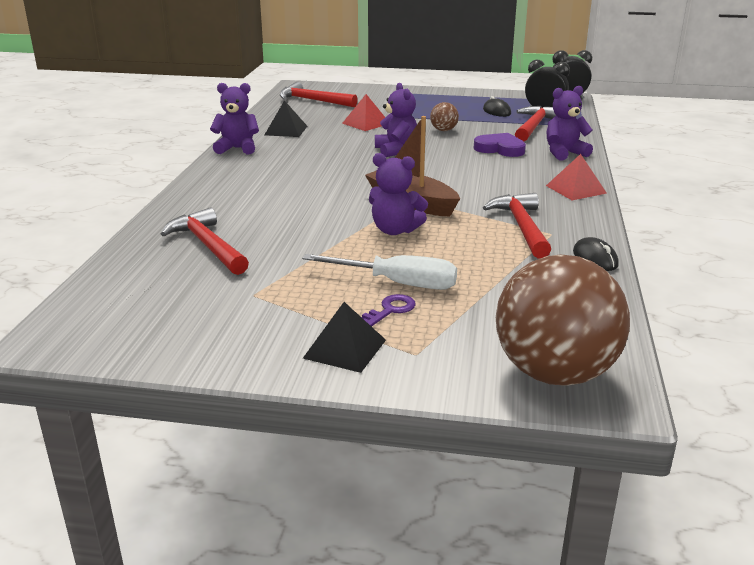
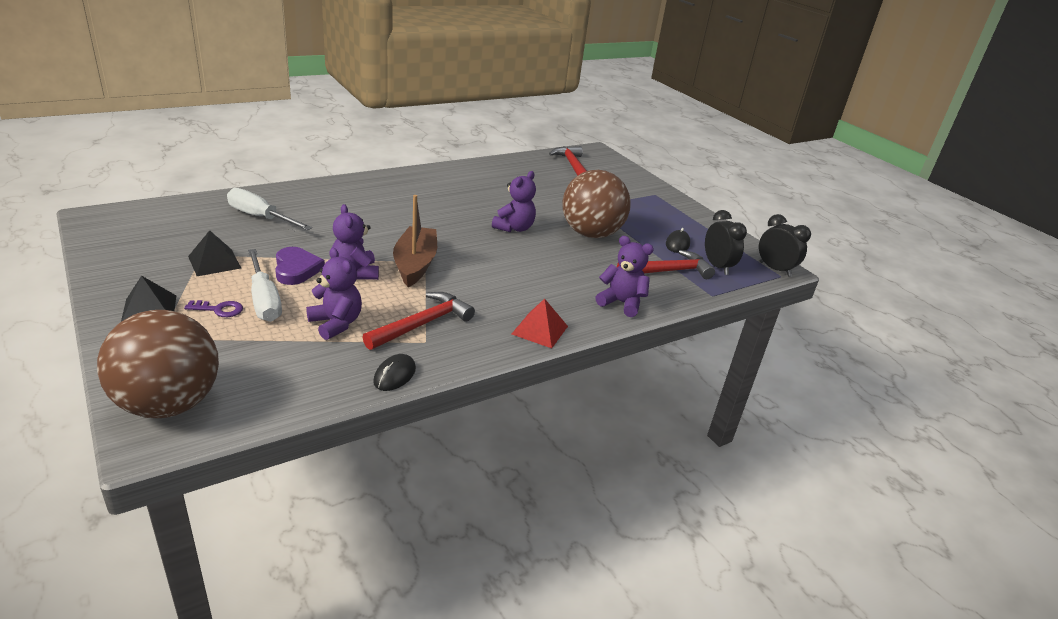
camera: 45 degrees right, 5 degrees up
red hammer [161,207,249,275] -> white screwdriver [227,188,312,230]
purple teddy bear [210,83,259,155] -> purple teddy bear moved to [306,248,362,340]
black pyramid [265,100,307,137] -> black pyramid moved to [188,230,241,276]
red pyramid [342,94,385,131] -> none
brown ball [430,102,459,131] -> brown ball [562,170,631,238], size x2.39
purple heart [474,133,526,157] -> purple heart moved to [275,247,325,285]

